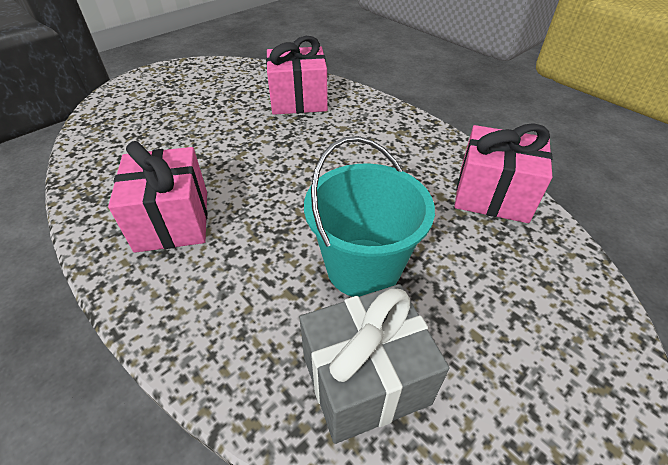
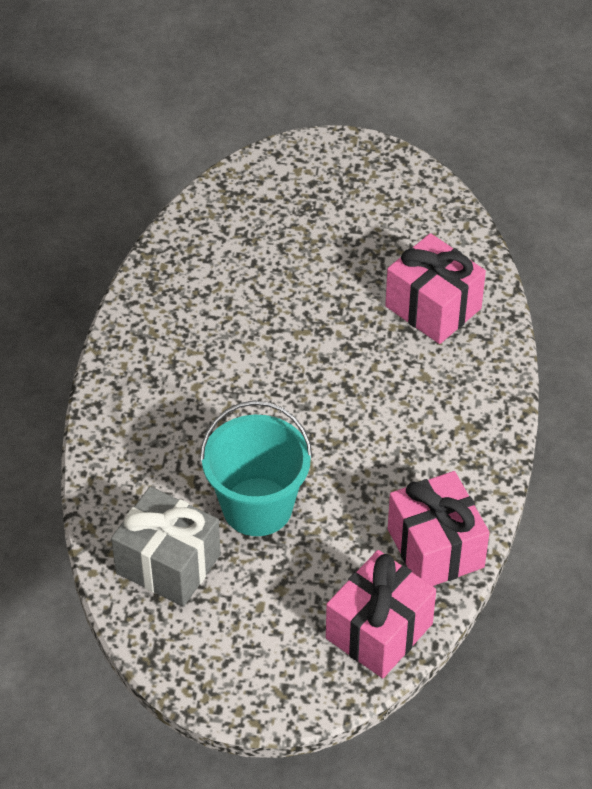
camera: 50 degrees right, 5 degrees up
pink gift [108,141,207,253] -> pink gift moved to [326,550,436,678]

